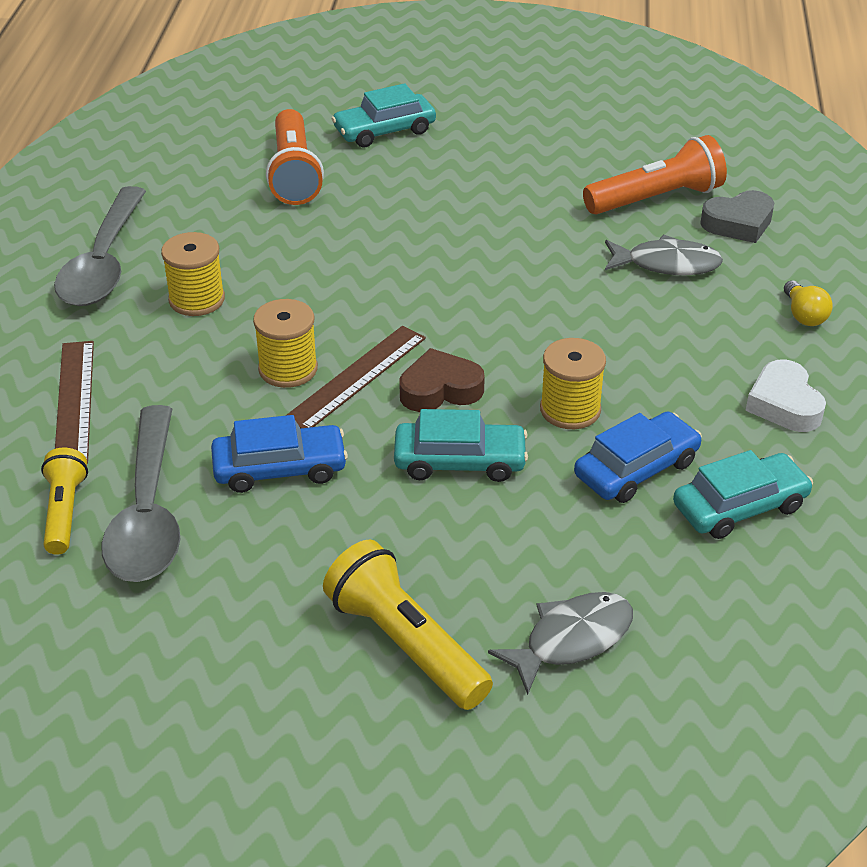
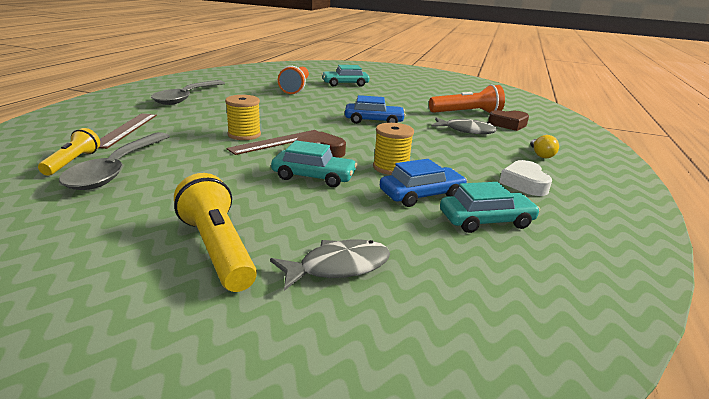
camera: 10 degrees right, 15 degrees down
yellow spool [161,232,225,316] -> none
blue car [211,415,348,493] -> blue car moved to [345,95,406,124]
grey heart [700,190,774,243] -> brown heart [488,110,529,131]

